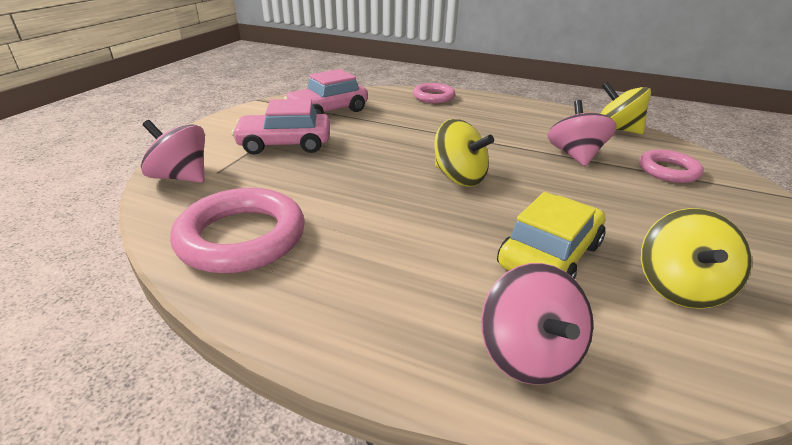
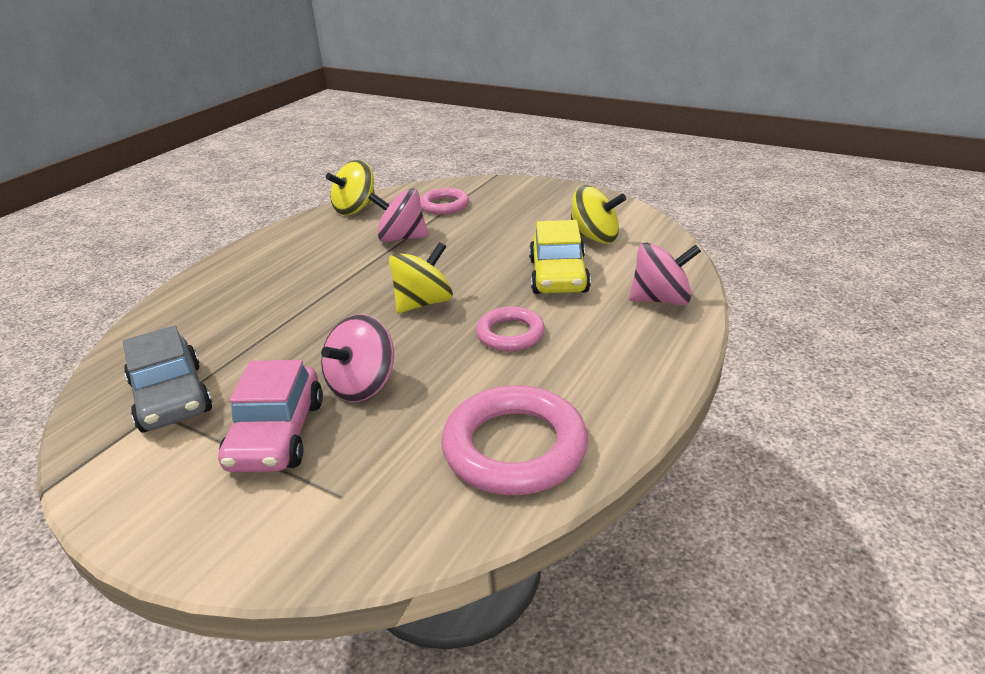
camera: 80 degrees left, 0 degrees up
pink spinning top [141,120,205,183] -> pink spinning top moved to [321,314,394,402]
pink car [284,69,368,114] -> grey car [123,325,212,432]
pink ring [413,83,455,103] -> pink ring moved to [476,306,545,351]
yellow car [497,192,605,279] -> yellow car turned 135 degrees counterclockwise [529,220,591,294]

